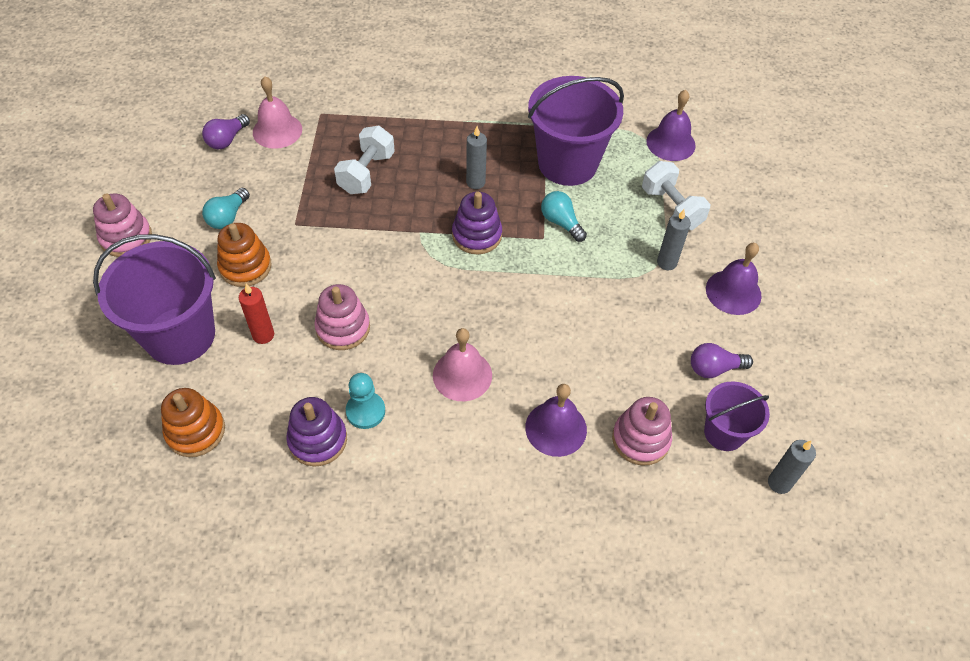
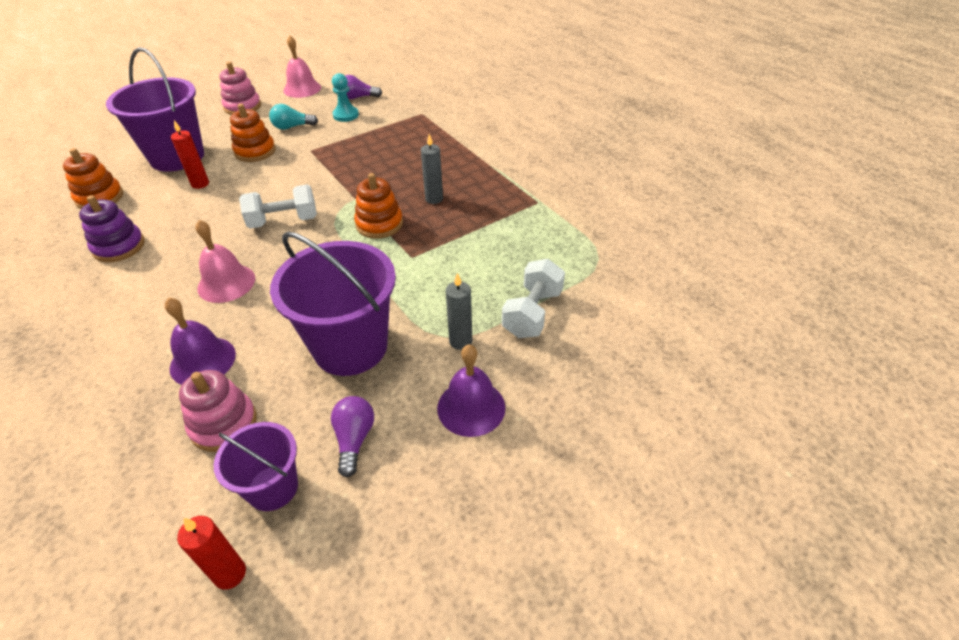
camera: 55 degrees right, 10 degrees down
pink bell [253,76,302,149] -> pink bell moved to [283,35,321,98]
pink stacking toy [314,284,370,350] -> none
white dumbbell [334,126,395,194] -> white dumbbell moved to [239,185,317,229]
turquoise pawn [346,373,385,429] -> turquoise pawn moved to [332,73,359,122]
purple stacking toy [452,192,502,254] -> orange stacking toy [354,173,403,239]
purple bucket [528,76,624,186] -> purple bucket moved to [270,231,396,376]
turquoise light bulb [541,191,587,242] -> none
purple bell [646,90,696,161] -> none
purple light bulb [691,343,753,378] -> purple light bulb turned 45 degrees clockwise [331,396,374,477]
grey candle [768,440,816,494] -> red candle [177,516,246,590]

